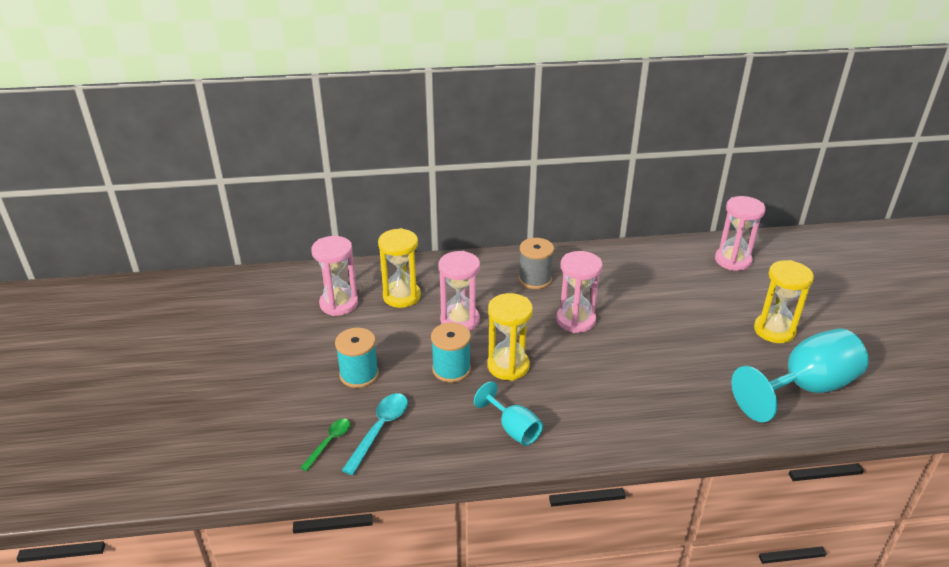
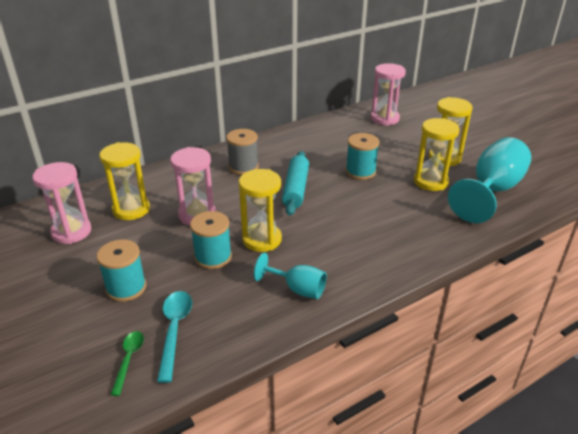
camera: 25 degrees left, 0 degrees up
pink hourglass [556,251,603,333] -> turquoise rolling pin [282,151,309,216]
none -> turquoise spool [346,133,379,180]
none -> yellow hourglass [414,118,460,191]

